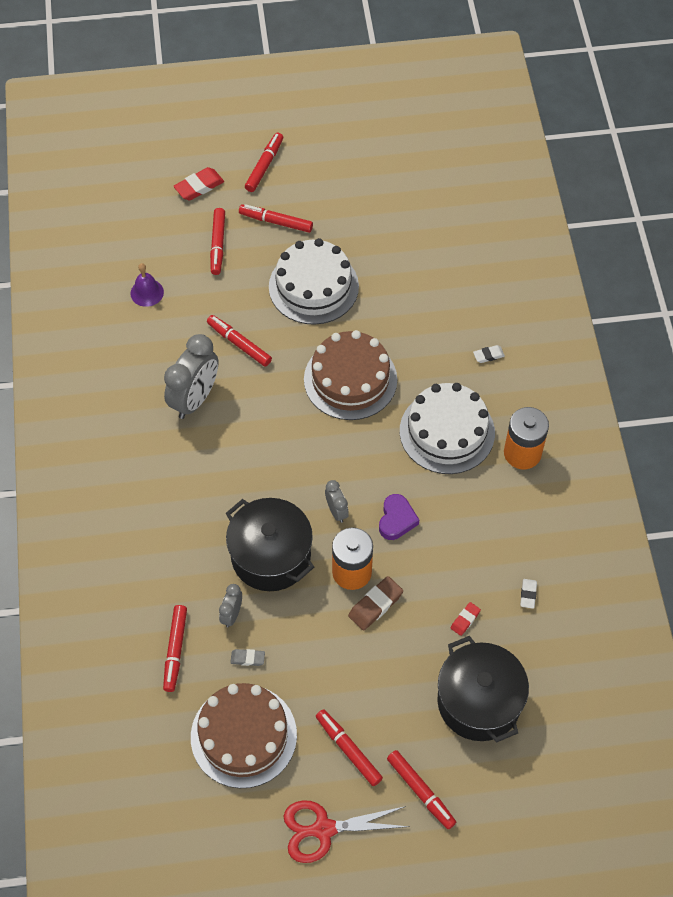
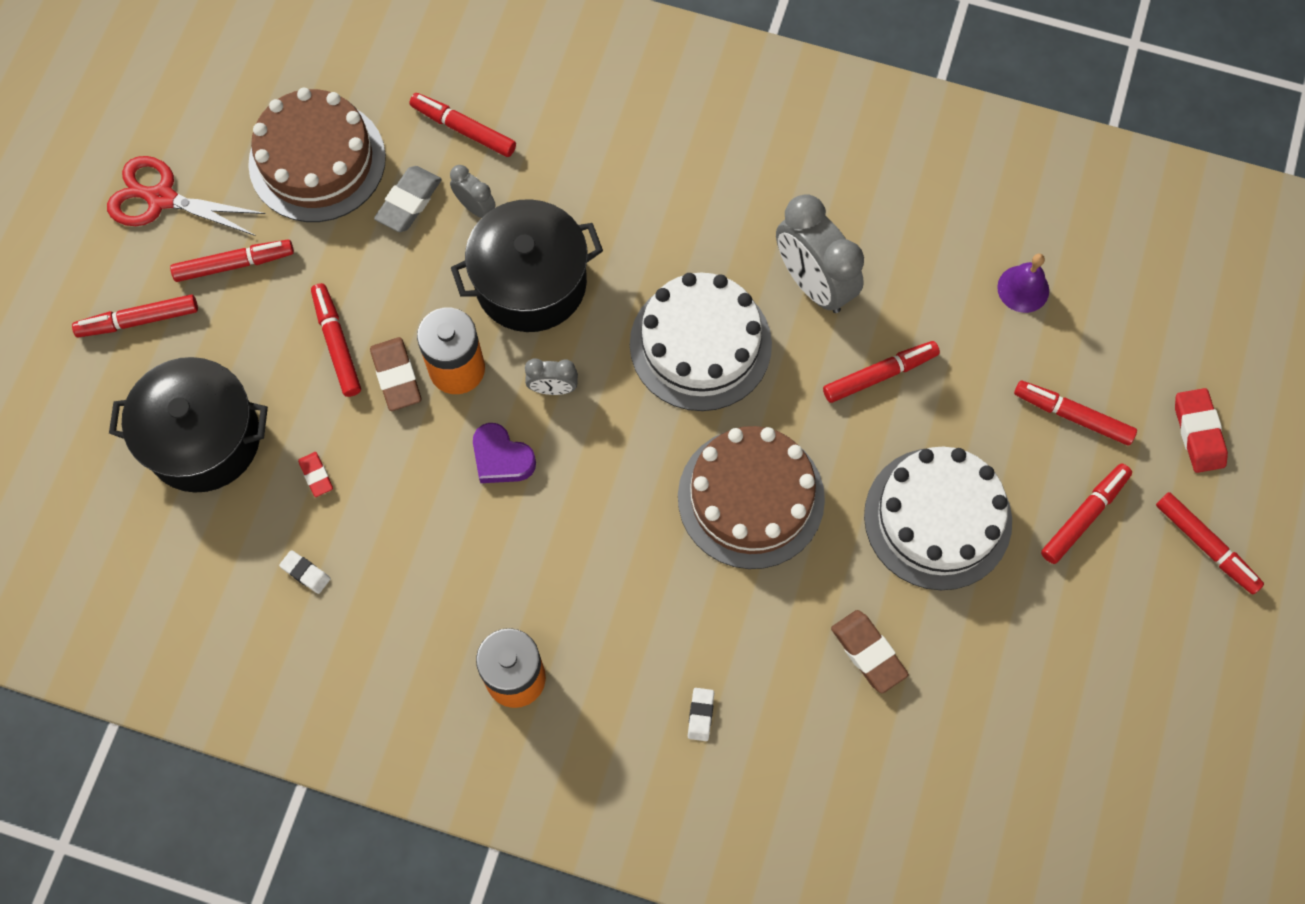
camera: 115 degrees right, 10 degrees up
grey eraser [230,649,265,666] -> grey eraser [374,166,442,232], size x1.70
red scissors [284,800,410,863] -> red scissors turned 90 degrees counterclockwise [107,156,266,236]
white cake [400,383,495,474] -> white cake moved to [630,273,772,411]
none -> red marker [311,283,361,397]
none -> brown eraser [831,610,909,693]

